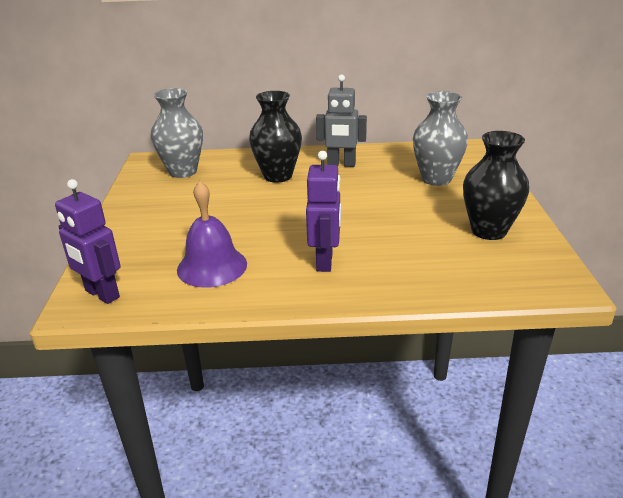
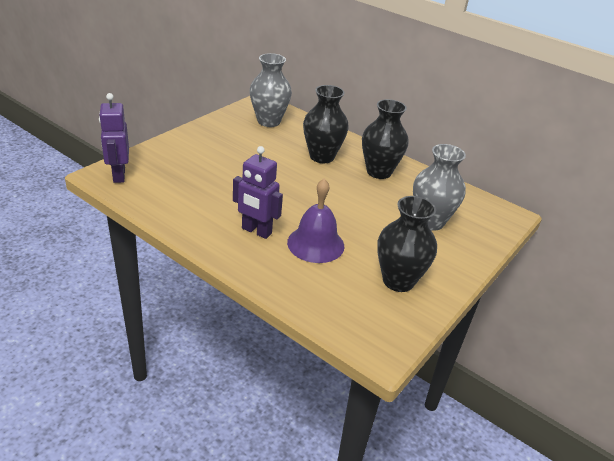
camera: 35 degrees right, 5 degrees up
purple bell [177,181,247,288] -> purple bell moved to [287,179,344,263]
purple robot [306,151,341,272] -> purple robot turned 75 degrees clockwise [233,146,283,239]
grey robot [316,74,367,167] -> black vase [362,99,408,179]

